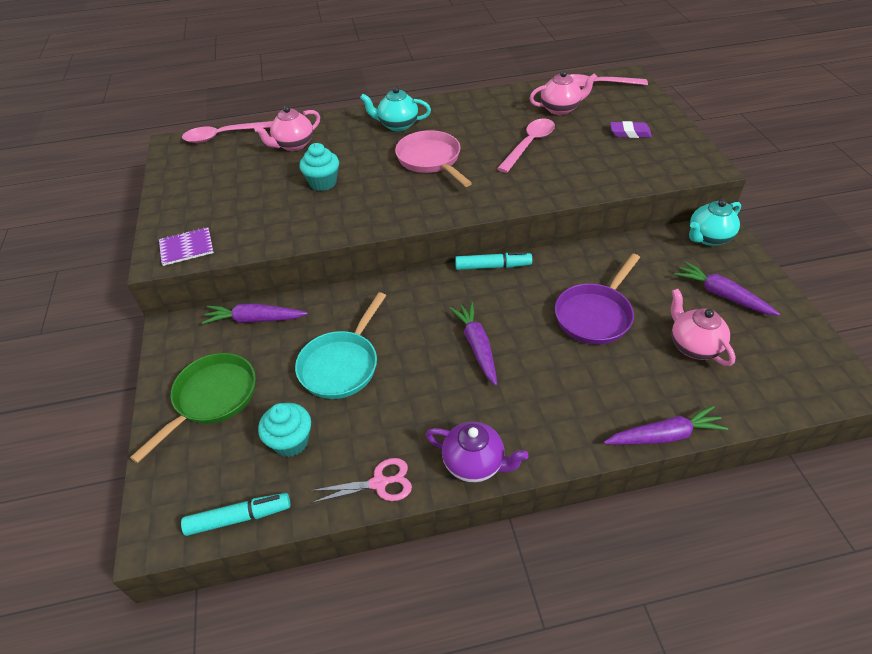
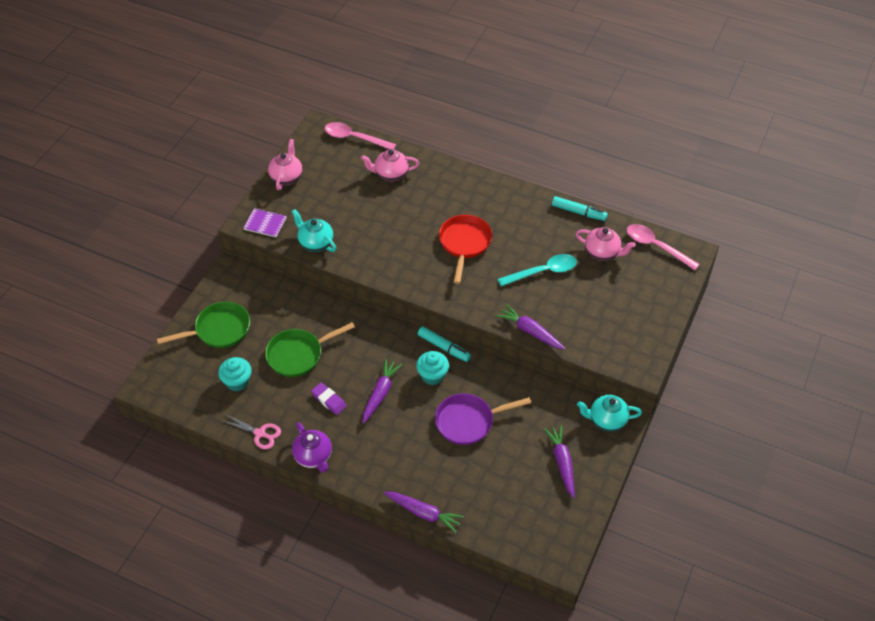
camera: 35 degrees right, 5 degrees up
turquoise marker [181,493,290,536] -> turquoise marker moved to [552,196,608,221]
purple carrot [202,303,308,324] -> purple carrot moved to [496,304,566,350]
turquoise pan [295,292,386,399] -> green pan [265,322,355,377]
turquoise cupcake [299,143,339,191] -> turquoise cupcake moved to [416,351,449,385]
turquoise teapot [360,87,431,131] -> turquoise teapot moved to [291,209,336,252]
pink pan [395,130,472,187] -> red pan [439,215,492,284]
pink spoon [497,118,555,173] -> turquoise spoon [498,254,577,286]
purple eraser [610,121,652,138] -> purple eraser moved to [311,383,347,415]
pink teapot [671,289,736,366] -> pink teapot moved to [268,139,303,190]

